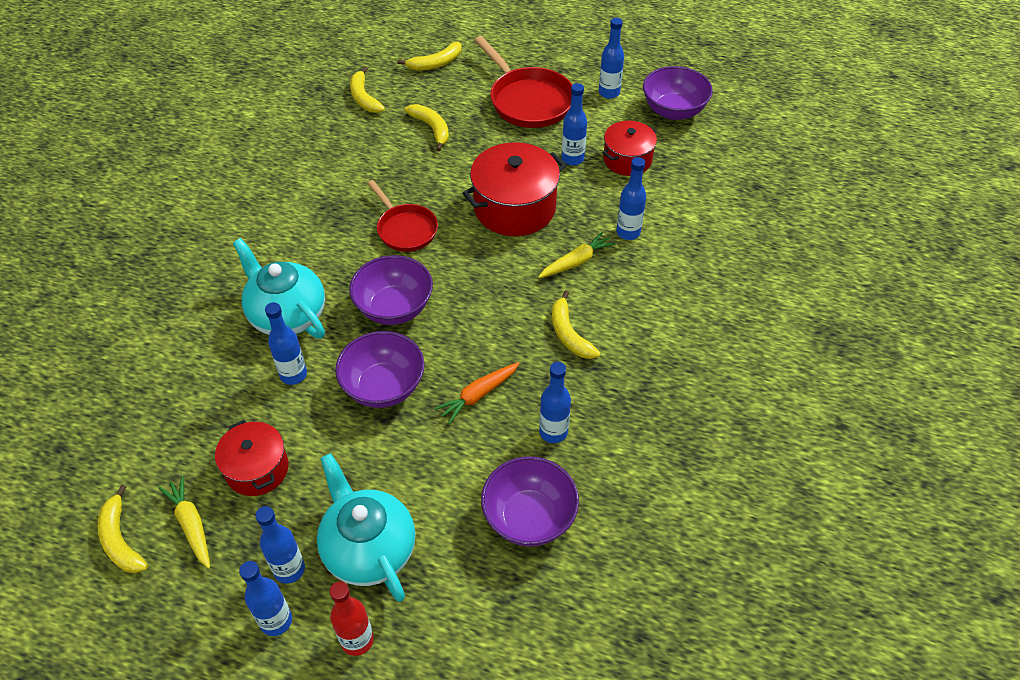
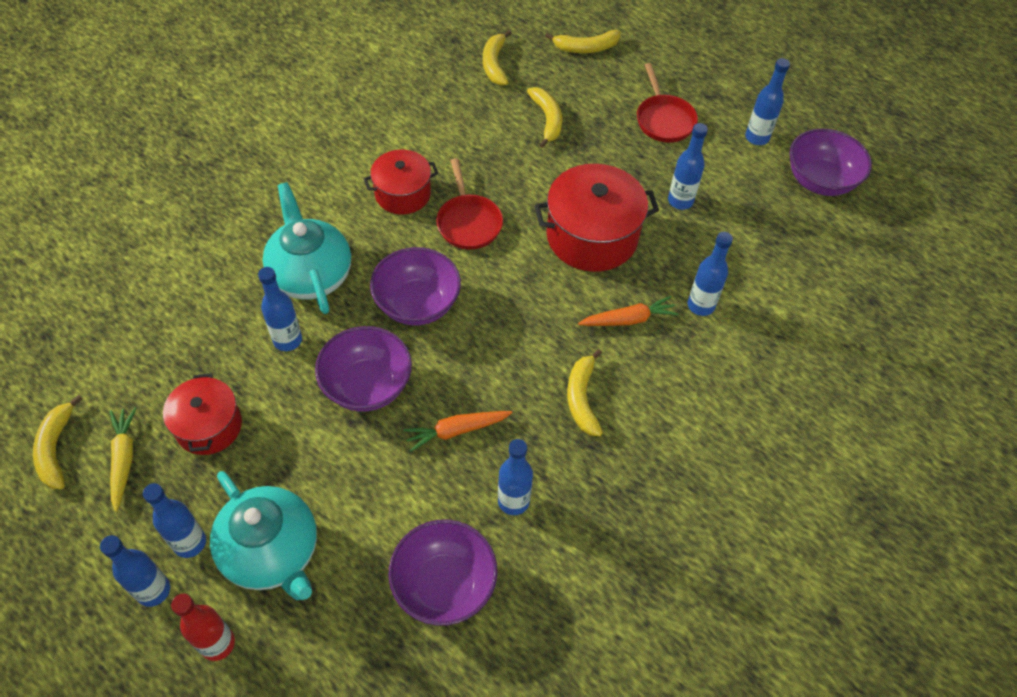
camera: 20 degrees right, 5 degrees up
turquoise teapot [317,453,416,602] -> turquoise teapot turned 150 degrees clockwise [210,471,317,600]
red pan [474,36,572,128] -> red pan [637,63,698,142], size x0.64
yellow carrot [538,232,616,278] -> orange carrot [578,296,679,326]
red pot [603,121,657,176] -> red pot moved to [364,150,438,214]

